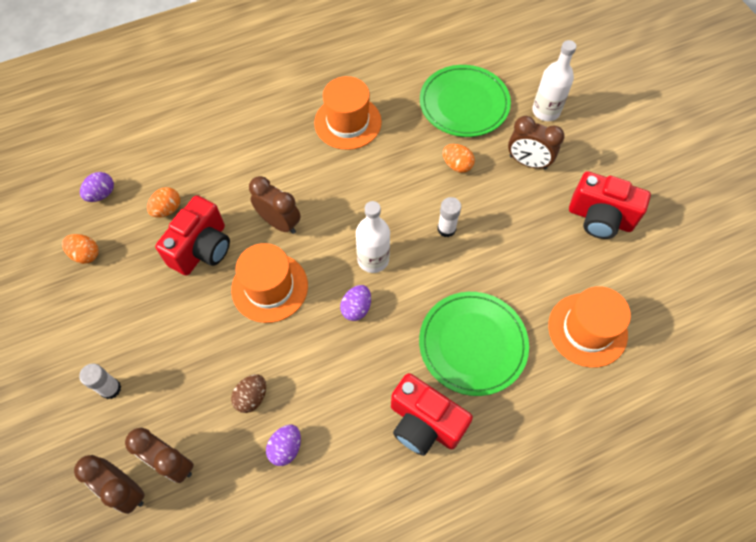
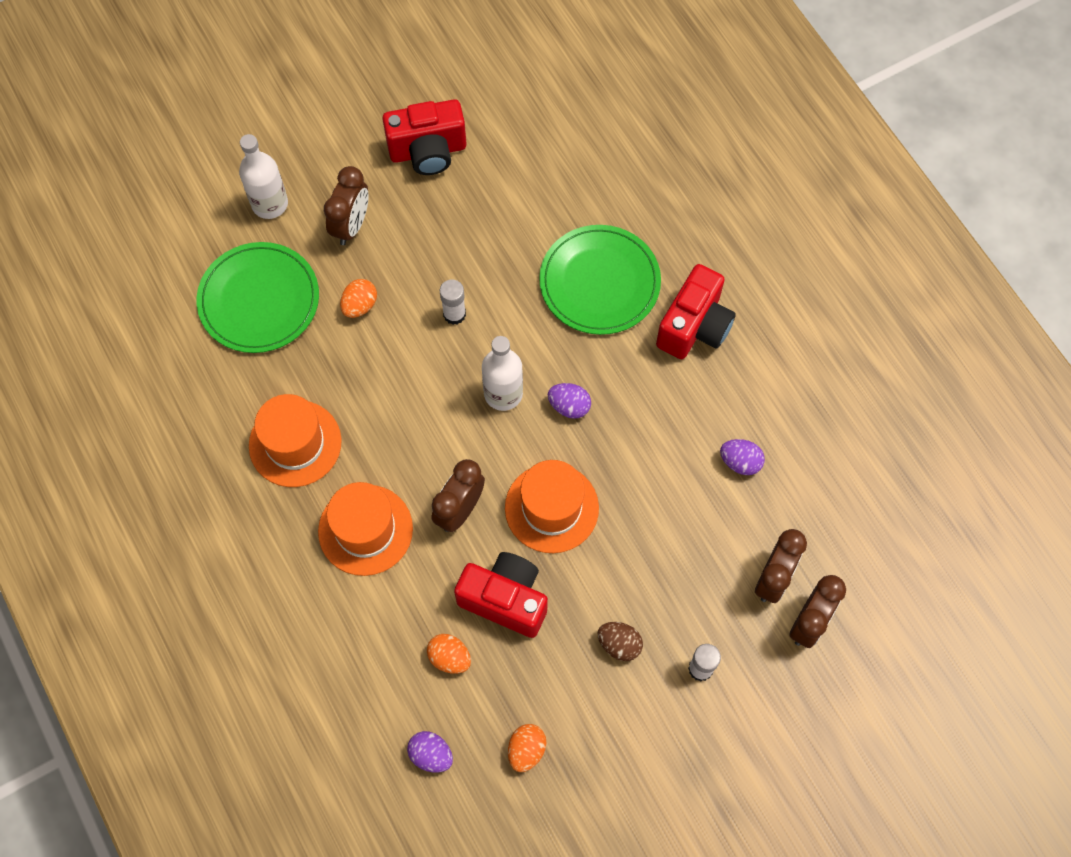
camera: 95 degrees left, 5 degrees up
brown egg [231,374,266,413] -> brown egg moved to [598,622,643,661]
orange hat [548,286,631,368] -> orange hat moved to [318,482,413,576]
red camera [569,171,651,239] -> red camera turned 60 degrees clockwise [382,99,466,175]

